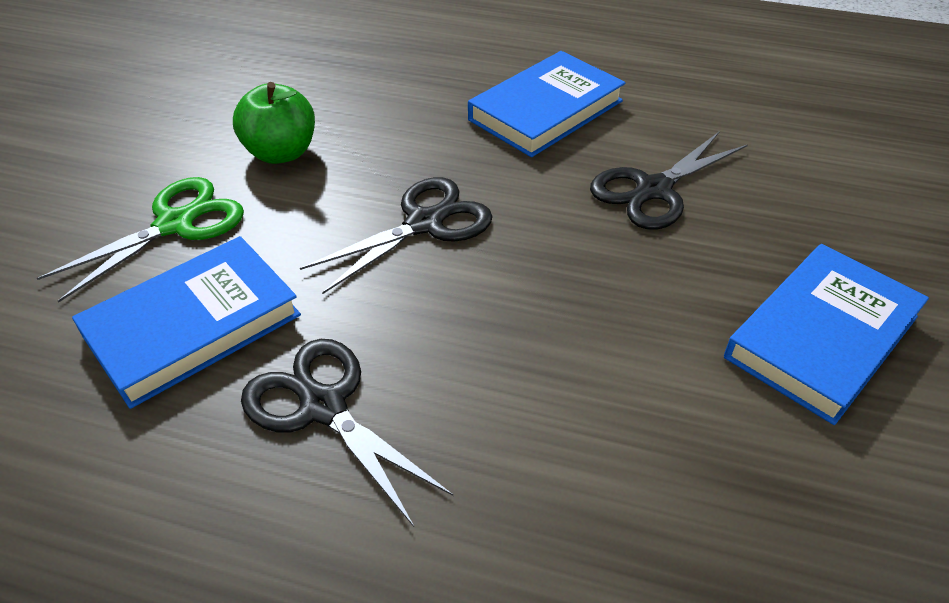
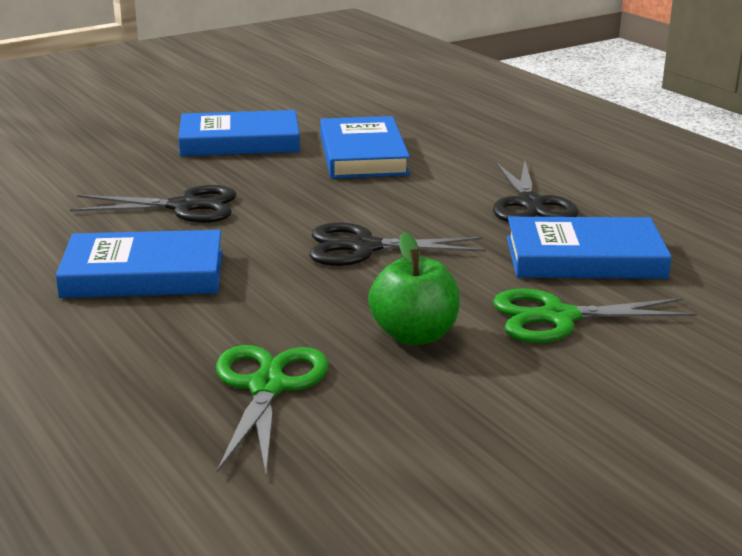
camera: 140 degrees left, 20 degrees down
none -> green scissors [216,345,328,475]
none -> blue book [320,116,410,178]

